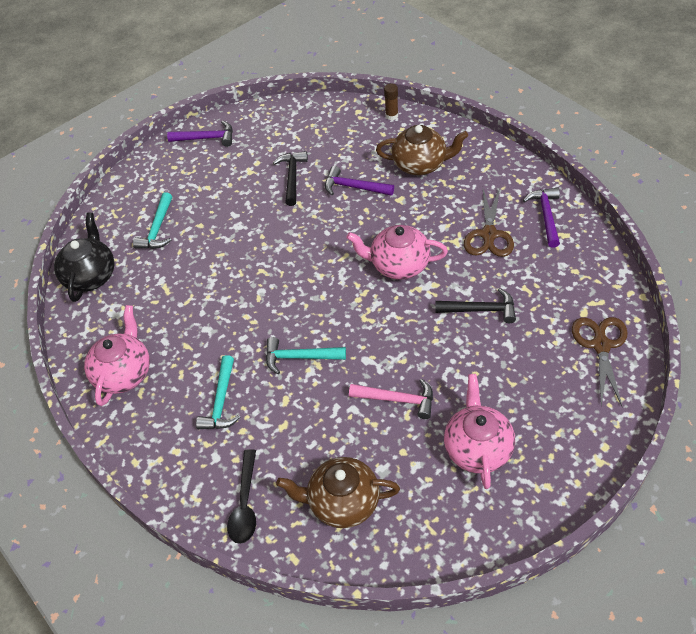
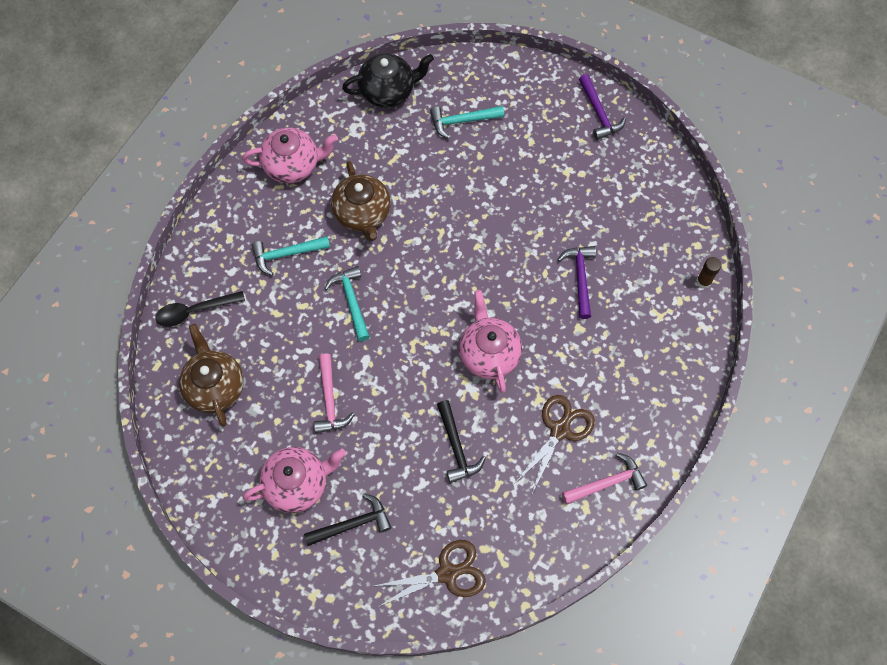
camera: 65 degrees right, 15 degrees up
black hammer [273,151,308,206] -> black hammer moved to [304,493,392,546]
brown teapot [376,125,468,175] -> brown teapot moved to [331,161,391,241]
brown scissors [464,188,514,257] -> brown scissors turned 135 degrees clockwise [515,395,595,493]
purple hammer [523,188,560,248] -> pink hammer [562,453,647,505]

